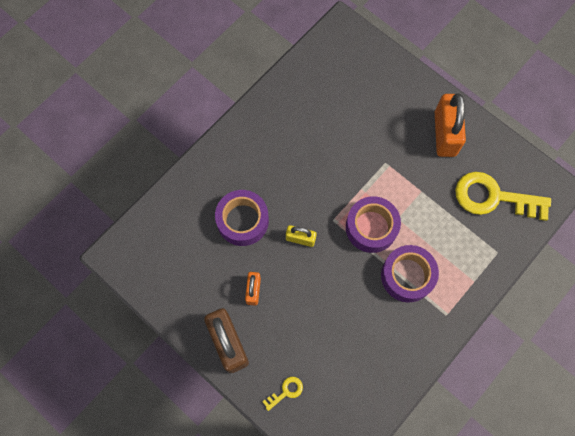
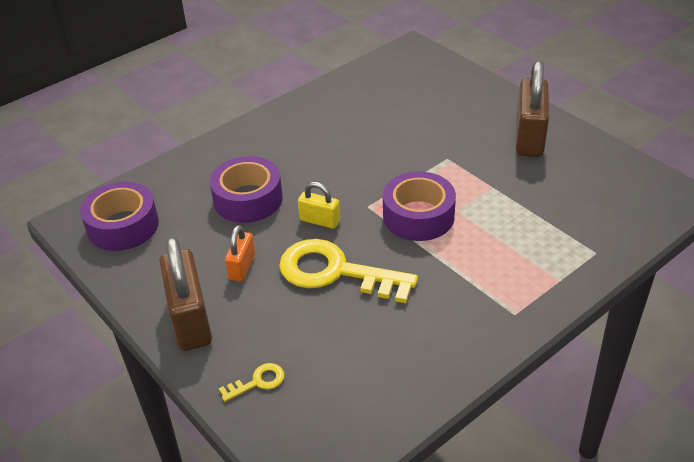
camera: 10 degrees right, 30 degrees down
purple tape [381,245,439,302] -> purple tape moved to [80,182,159,251]
orange padlock [435,93,466,157] -> brown padlock [516,61,549,157]
yellow key [455,172,551,221] -> yellow key moved to [279,239,418,303]

